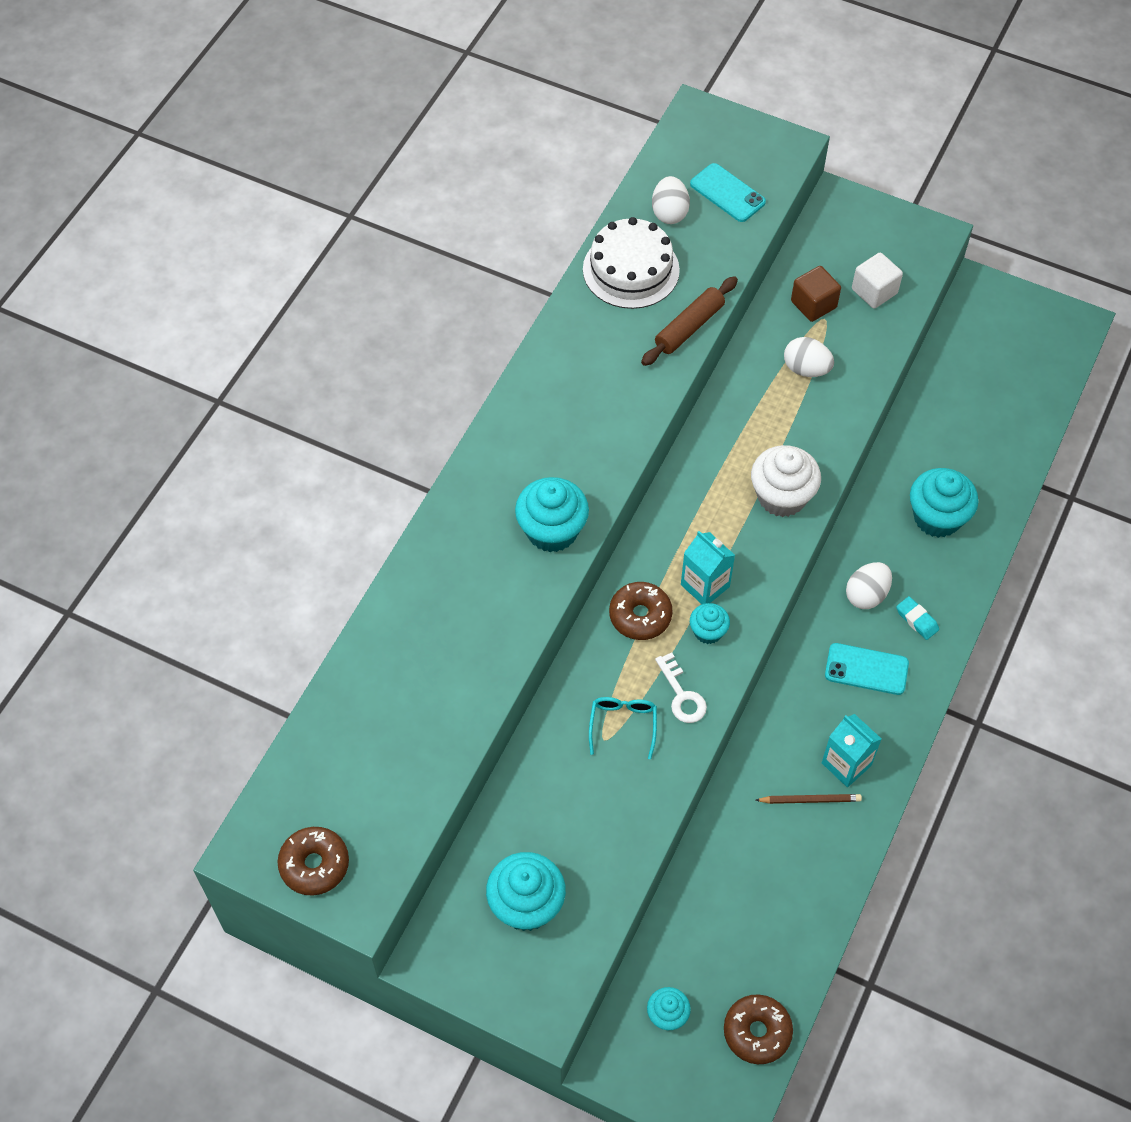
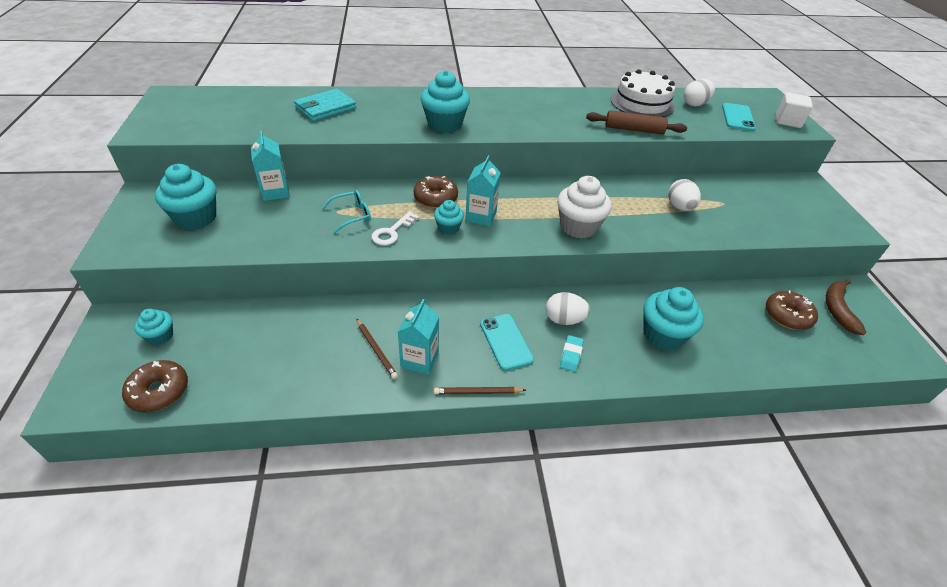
camera: 55 degrees right, 15 degrees down
brown donut [278,827,349,896] -> brown donut moved to [766,290,818,330]
brown cube [791,266,841,322] -> none
white cube [852,252,903,309] -> white cube moved to [776,92,813,128]
none -> turquoise carton [251,130,290,201]
none -> turquoise wallet [294,89,356,121]
none -> brown pencil [434,387,526,394]
none -> brown banana [826,279,866,335]

